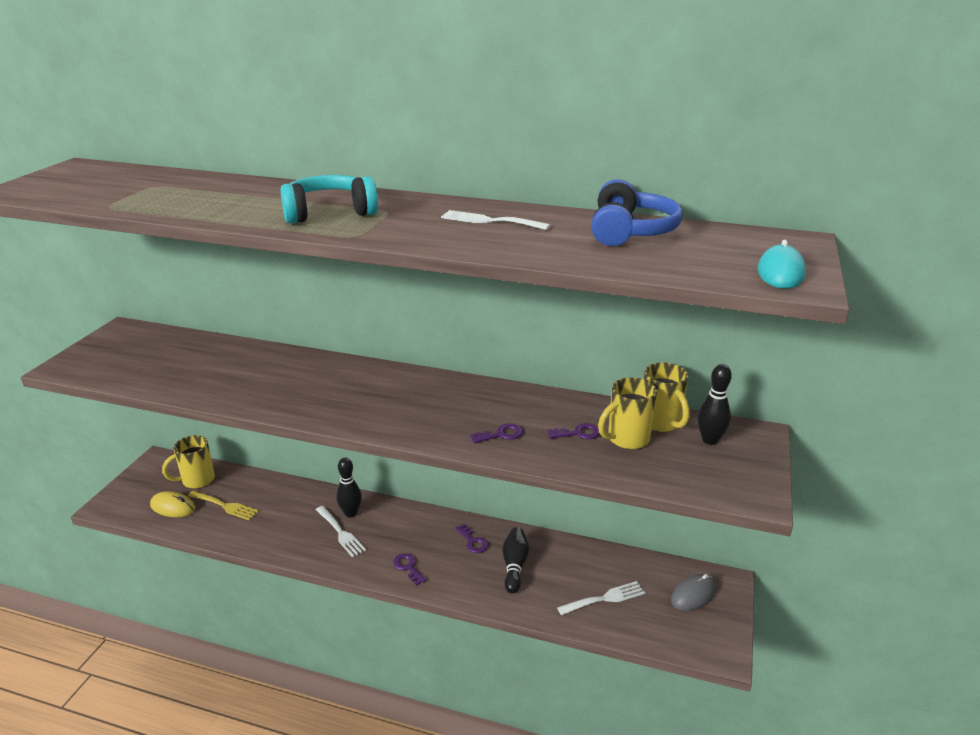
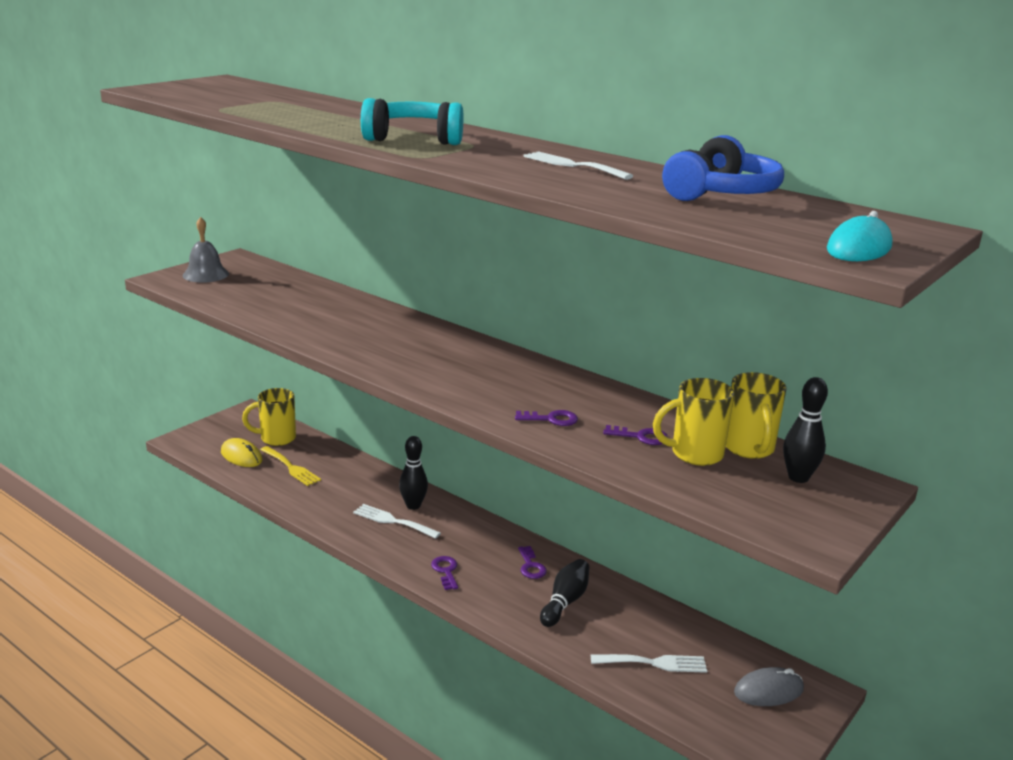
camera: 20 degrees right, 5 degrees down
white fork [316,506,366,558] -> white fork turned 135 degrees clockwise [353,504,441,539]
none -> grey bell [183,217,229,283]

